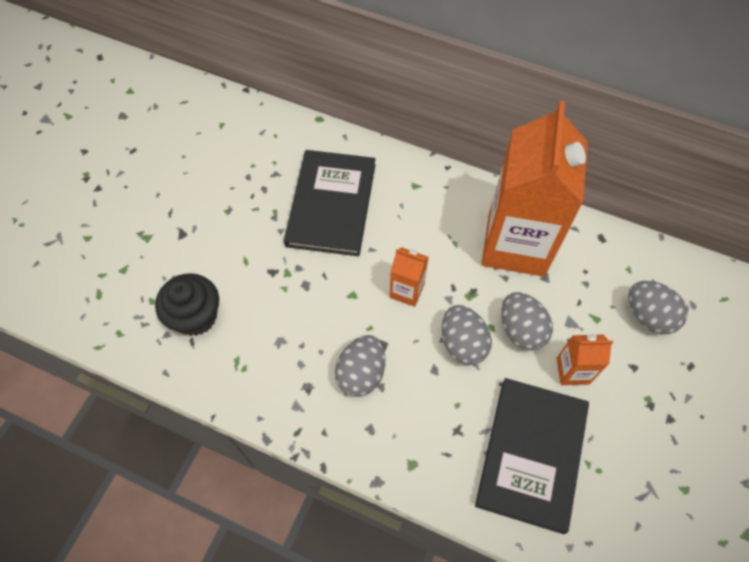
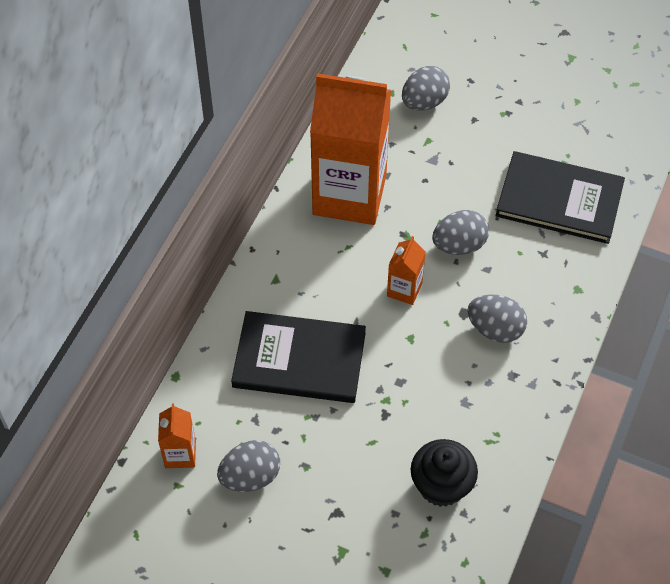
camera: 90 degrees left, 5 degrees down
grey egg [501,292,553,350] -> grey egg moved to [217,440,280,492]
orange carton [557,334,613,385] -> orange carton moved to [158,403,196,468]

